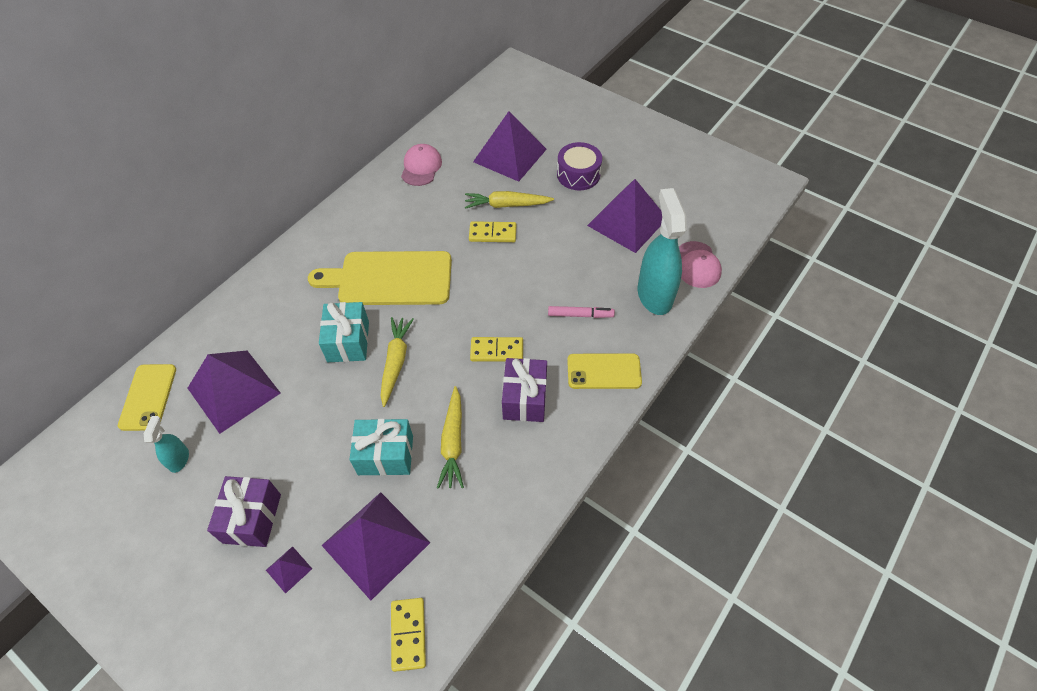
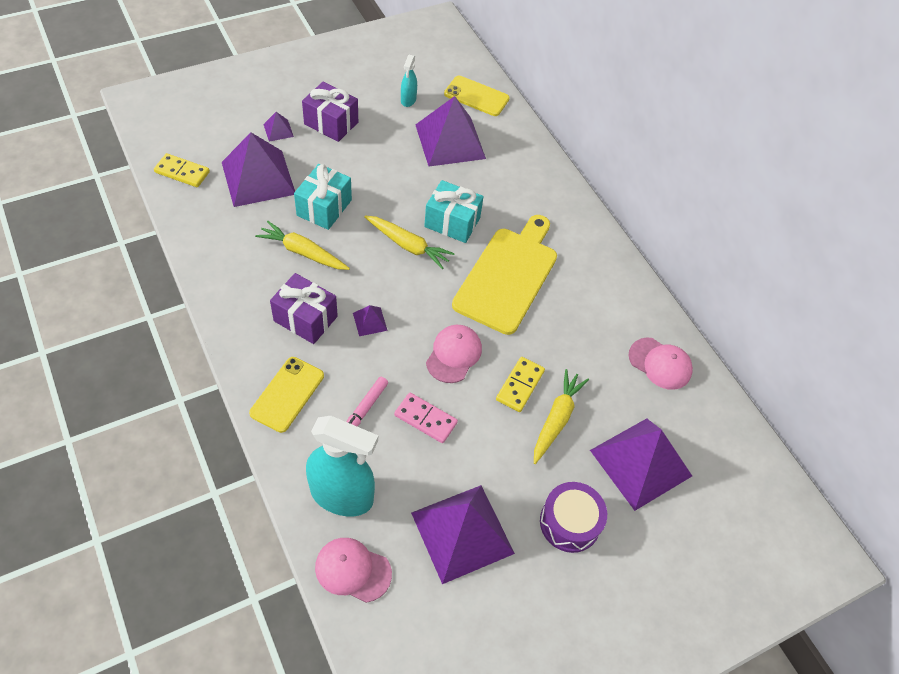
camera: 110 degrees right, 0 degrees up
turquoise spray bottle [144,416,189,473] -> turquoise spray bottle turned 75 degrees clockwise [401,55,417,107]
yellow domino [470,337,523,362] -> purple pyramid [353,305,388,336]
none -> pink domino [394,393,458,443]
none -> pink cap [426,325,482,383]

